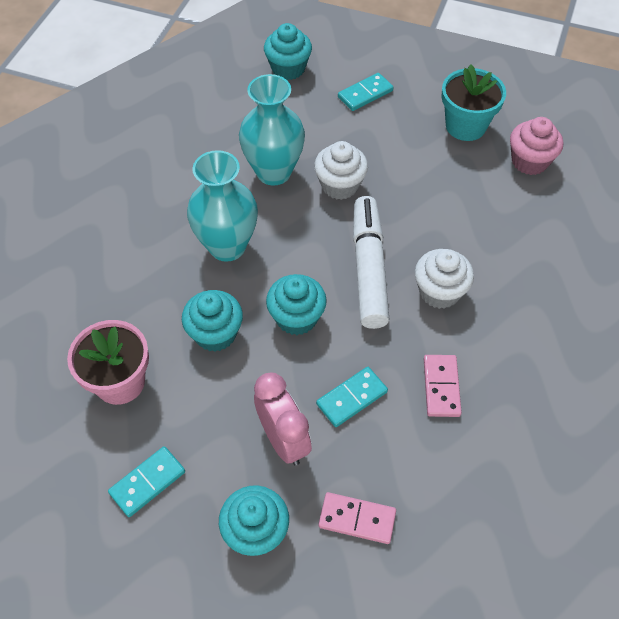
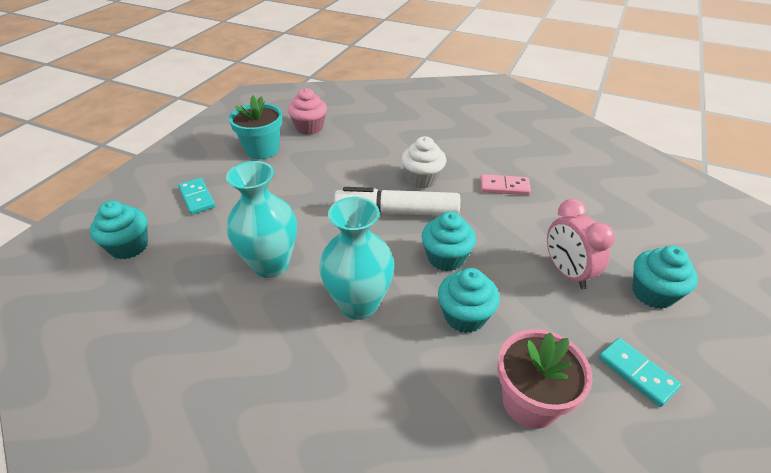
camera: 85 degrees left, 15 degrees down
pink clock [254,372,312,465] -> pink clock turned 90 degrees counterclockwise [547,199,615,289]
white cupcake [314,141,368,200] -> none
turquoise domino [316,367,388,427] -> none
pink domino [318,492,396,544] -> none

